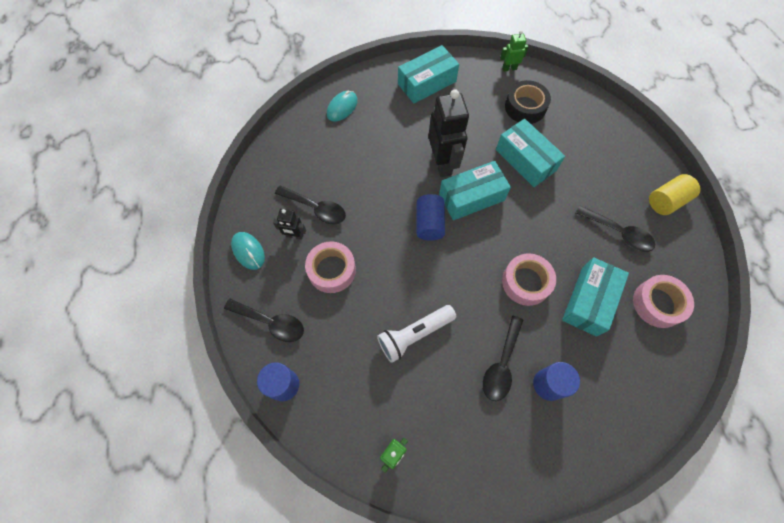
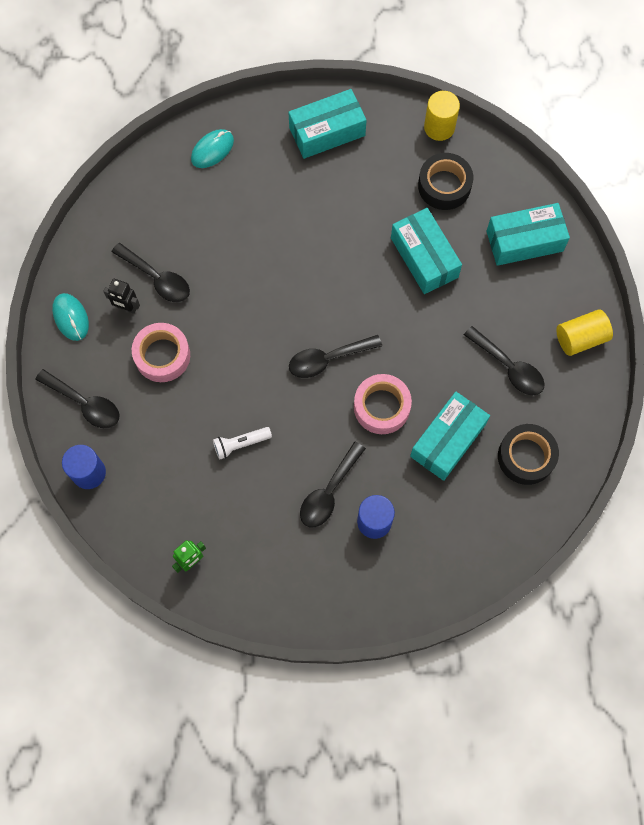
camera: 10 degrees right, 5 degrees up
white flashlight [377,305,456,363] -> white flashlight [213,427,272,460], size x0.64
blue cylinder [417,194,445,241] -> none
black robot [428,89,469,177] -> none
turquoise box [439,161,511,220] -> turquoise box moved to [486,203,570,266]
green robot [500,30,528,72] -> yellow cylinder [424,91,460,141]
pink tape [633,275,694,328] -> black tape [498,424,559,485]
none -> black spoon [289,335,382,378]

